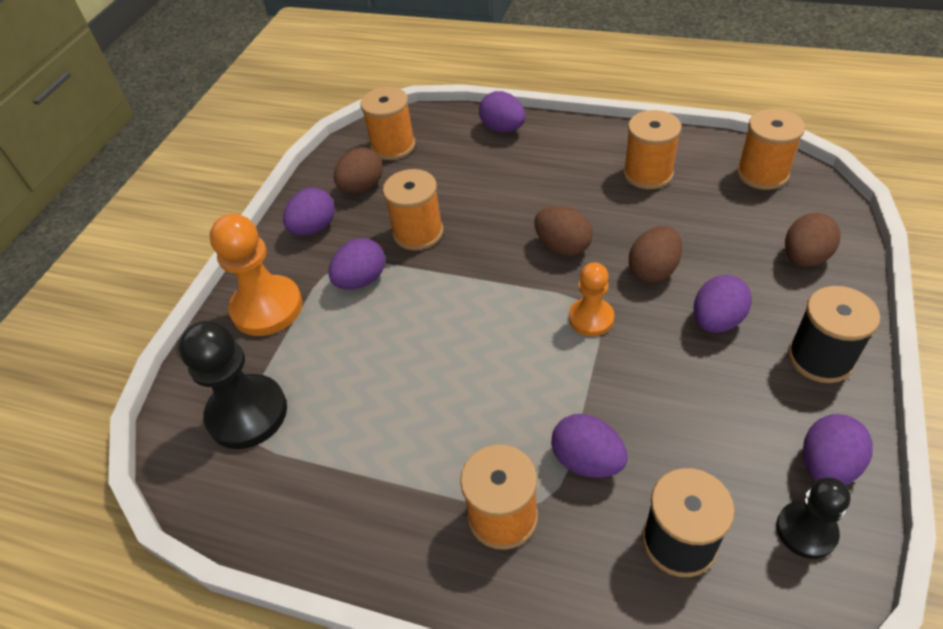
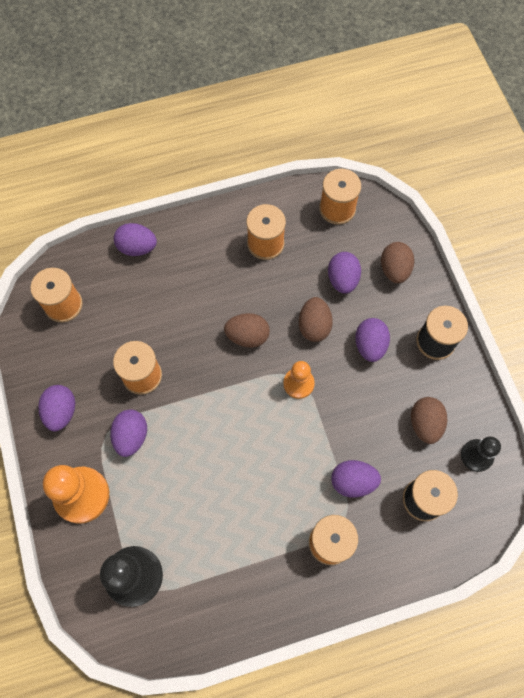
camera: 40 degrees left, 20 degrees up
brown egg [334,148,383,193] -> brown egg moved to [411,397,447,444]
purple egg [803,414,873,485] -> purple egg moved to [328,252,361,294]

